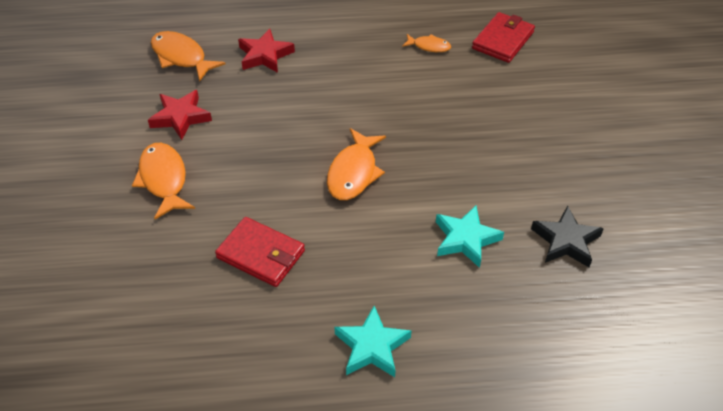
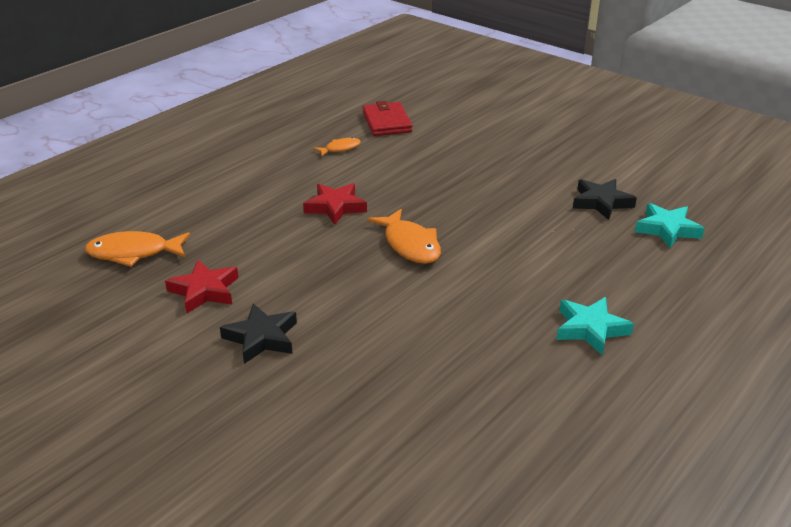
camera: 45 degrees left, 15 degrees down
orange fish [132,143,195,220] -> black star [220,303,297,364]
red wallet [215,217,305,287] -> none
red star [238,29,295,73] -> red star moved to [303,183,367,225]
turquoise star [436,205,504,268] -> turquoise star moved to [635,203,705,248]

